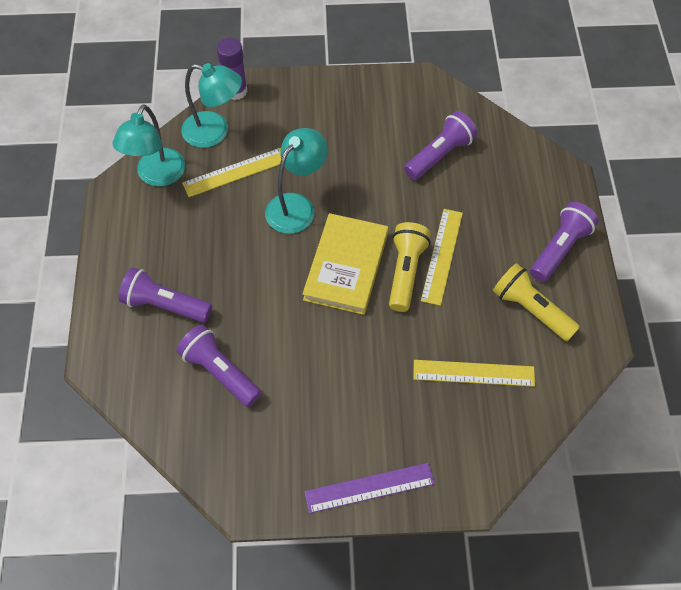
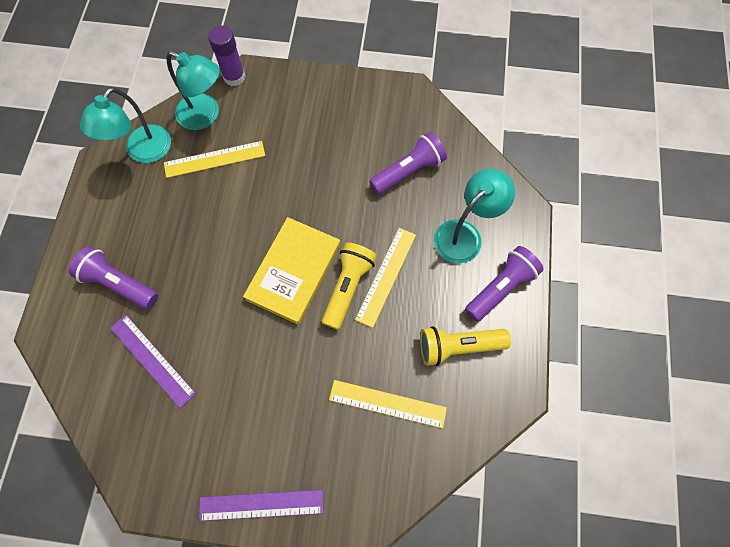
camera: 10 degrees right, 10 degrees up
purple flashlight [176,324,261,407] -> purple ruler [110,315,196,408]
turquoise lamp [265,128,327,234] -> turquoise lamp moved to [434,168,515,263]
yellow flashlight [493,263,580,341] -> yellow flashlight turned 60 degrees counterclockwise [420,326,511,366]

